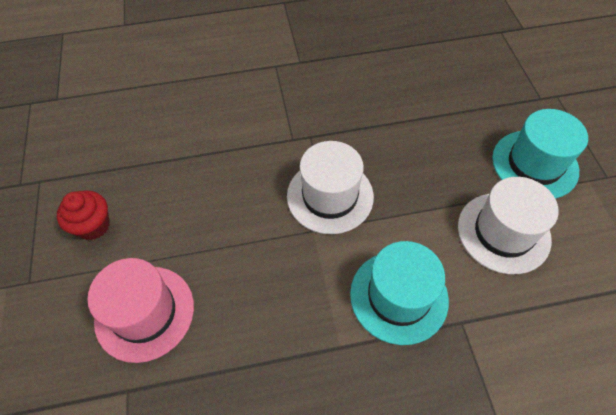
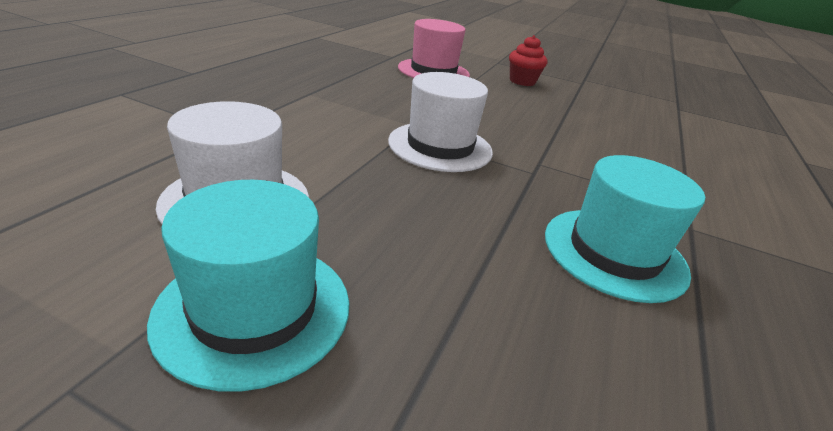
camera: 120 degrees right, 25 degrees down
turquoise hat [350,241,449,345] -> turquoise hat moved to [545,155,705,303]

